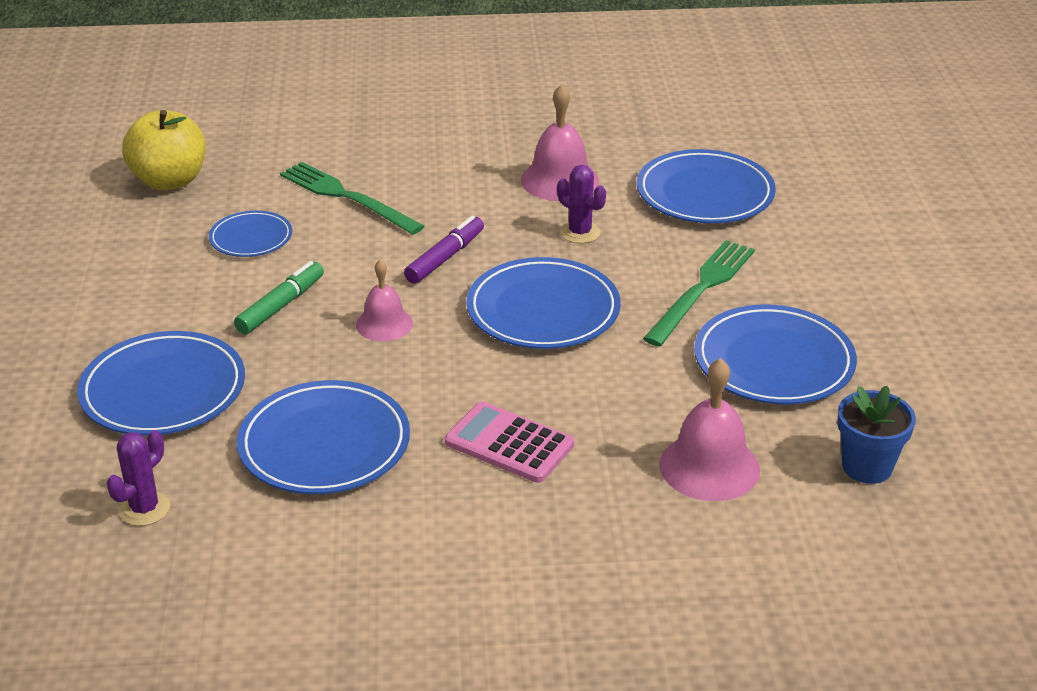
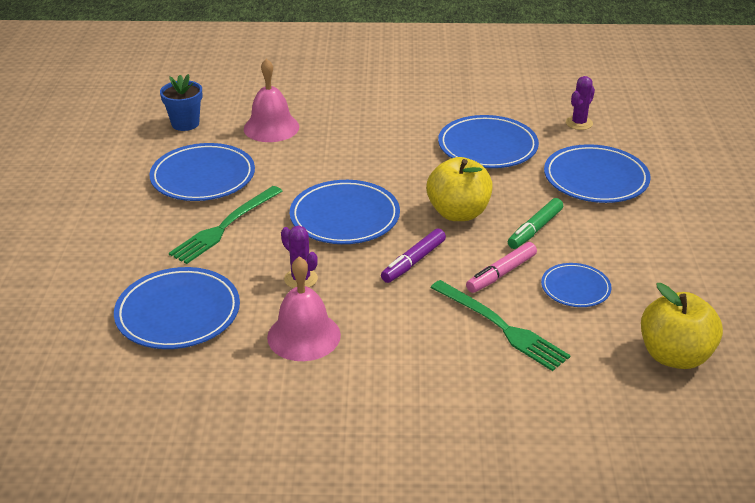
camera: 175 degrees left, 0 degrees up
pink bell [356,260,413,341] -> yellow apple [426,157,493,221]
pink calculator [445,401,574,483] -> none
none -> pink marker [466,242,537,293]

